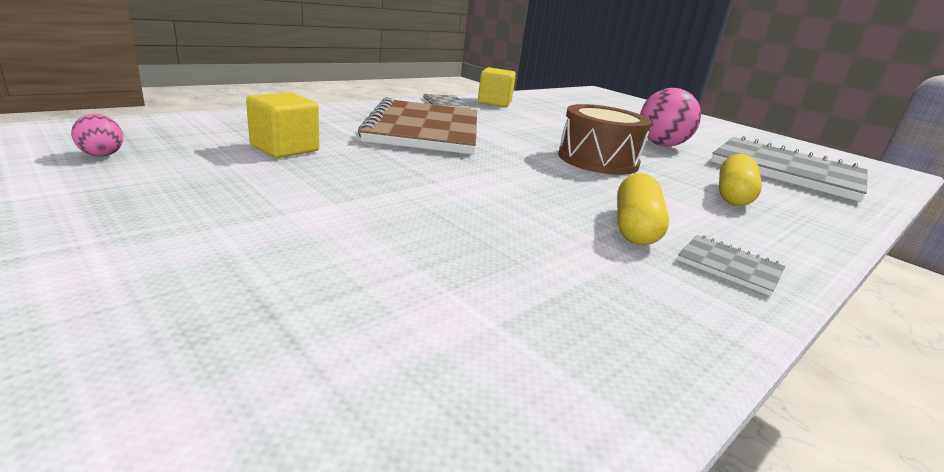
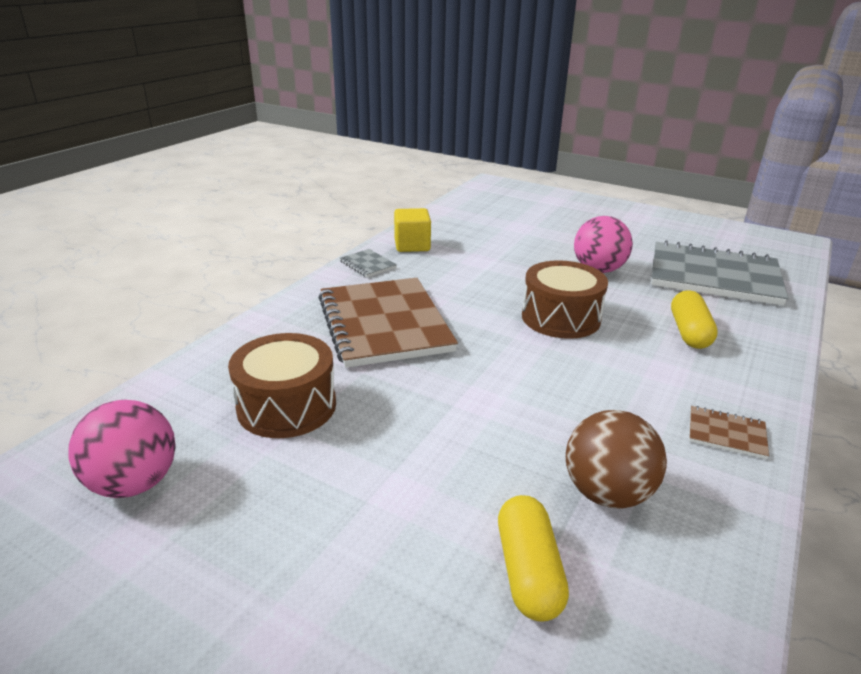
camera: 15 degrees left, 5 degrees up
pink ball [71,114,123,157] -> pink ball [68,400,176,498], size x2.17
yellow cube [246,92,319,158] -> brown drum [228,333,336,438]
yellow capsule [617,173,669,245] -> yellow capsule moved to [498,495,569,622]
grey notebook [677,235,785,296] -> brown notebook [689,406,769,459]
none -> brown ball [566,410,667,509]

